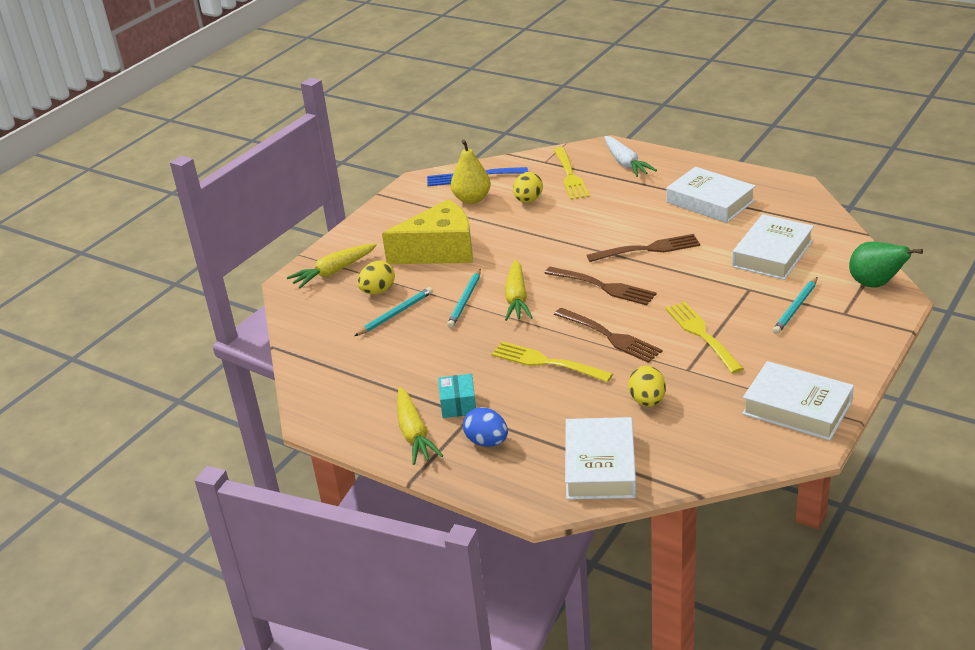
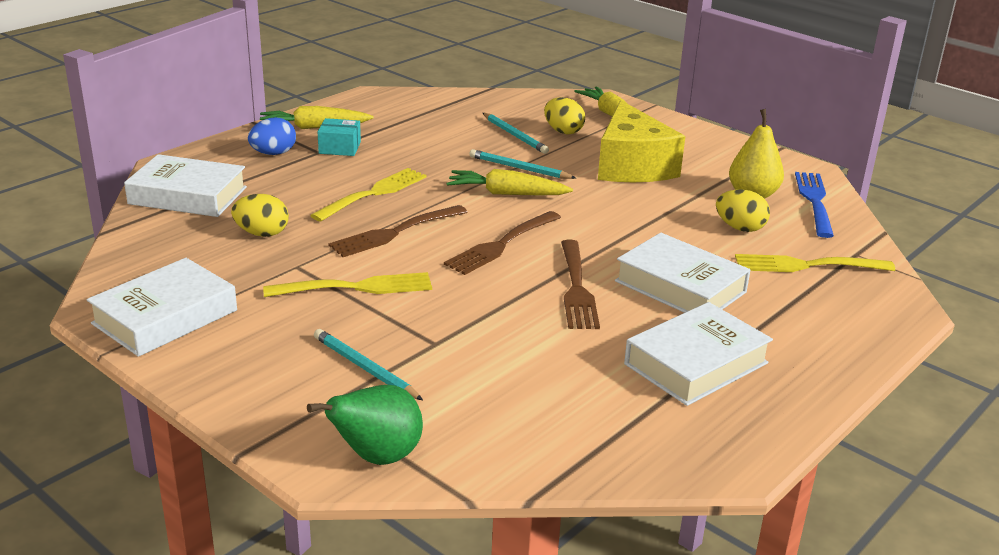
camera: 95 degrees right, 5 degrees down
white carrot [605,136,657,177] -> none
white book [732,214,814,280] -> white book moved to [615,233,750,313]

